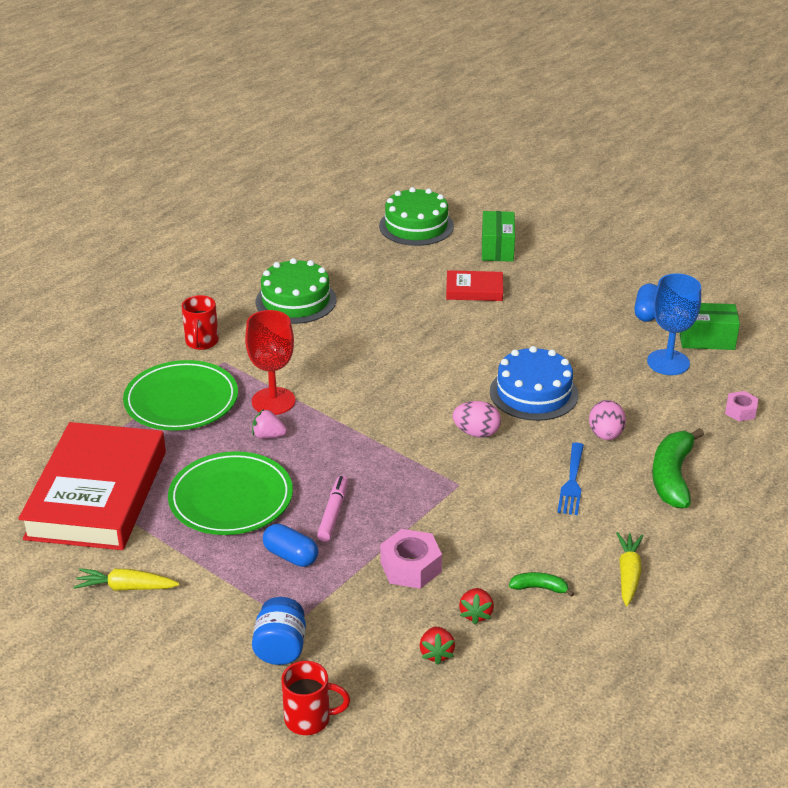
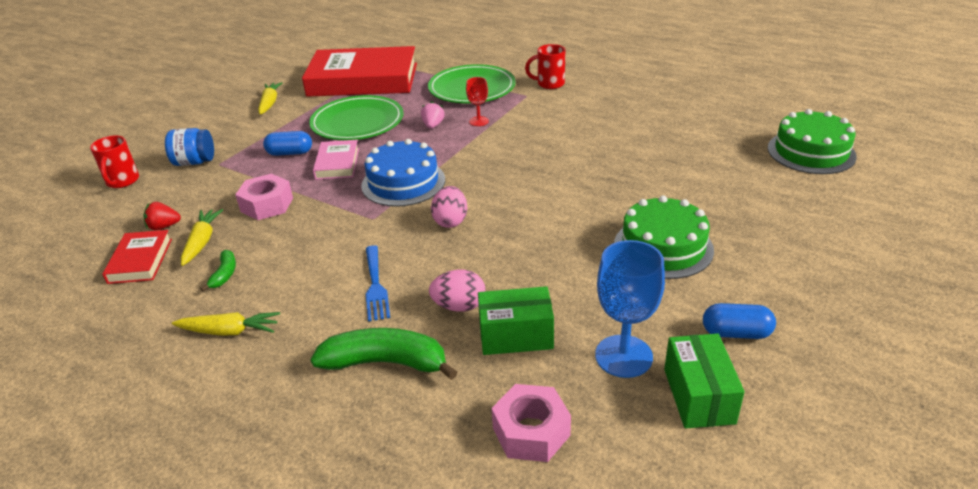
camera: 85 degrees right, 0 degrees up
red goblet [245,310,295,415] -> red goblet [466,77,489,126], size x0.54
green cake [256,258,336,324] -> green cake moved to [614,195,714,279]
blue capsule [263,524,319,567] -> blue capsule turned 60 degrees clockwise [263,131,312,156]
pink marker [317,476,348,542] -> pink book [313,140,359,180]
red book [446,270,503,301] -> red book moved to [102,230,172,284]
red strawberry [459,588,494,625] -> yellow carrot [181,209,223,266]
green box [482,211,515,262] -> green box moved to [478,286,554,355]
blue cake [490,346,578,421] -> blue cake moved to [361,139,445,207]
blue fork [557,443,584,515] -> blue fork turned 105 degrees counterclockwise [366,245,390,322]
pink nut [725,391,758,422] -> pink nut [492,384,571,462], size x1.61

